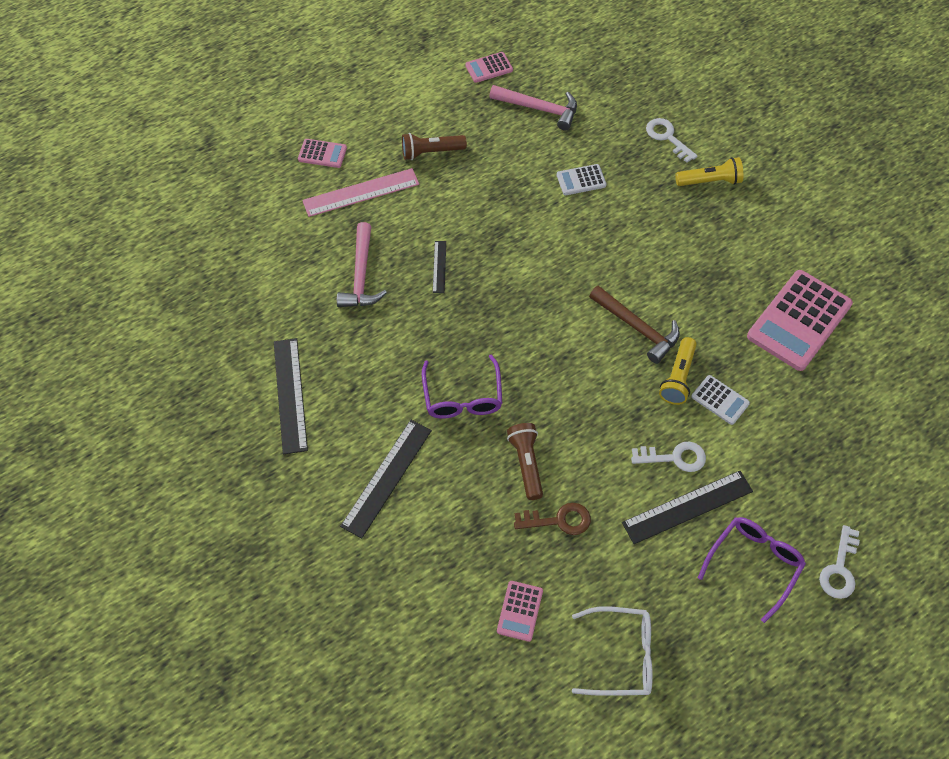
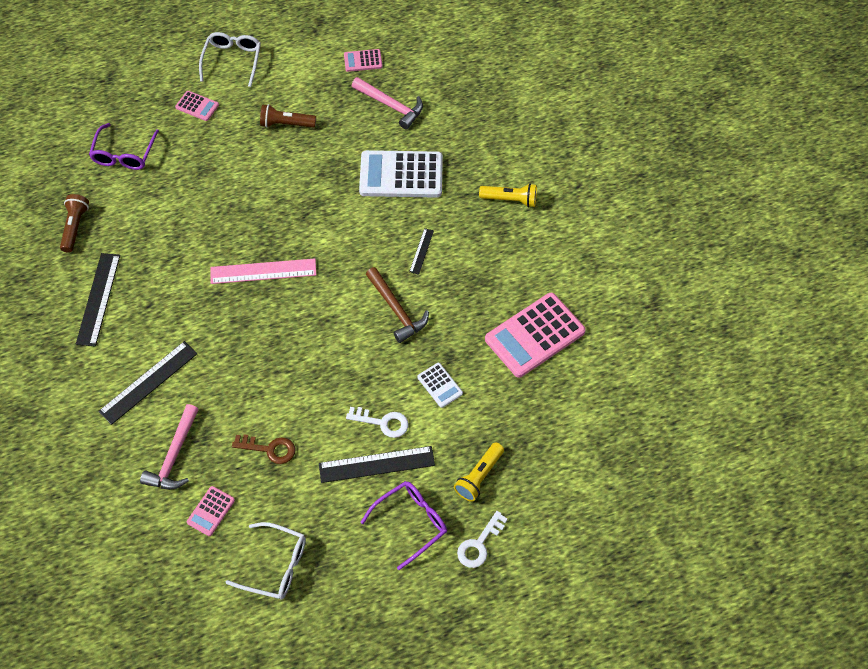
camera: 15 degrees right, 0 degrees up
pink ruler [302,168,419,217] -> pink ruler moved to [210,259,316,284]
pink hammer [337,222,387,307] -> pink hammer moved to [140,404,199,490]
purple glasses [422,354,502,419] -> purple glasses moved to [89,123,159,170]
black ruler [433,241,446,293] -> black ruler moved to [409,228,434,275]
brown flashlight [507,423,543,500] -> brown flashlight moved to [60,194,89,253]
white calculator [557,164,607,195] -> white calculator [359,150,443,198], size x2.10
white key [646,118,697,163] -> none
yellow flashlight [659,337,697,405] -> yellow flashlight moved to [454,442,504,502]
none -> white glasses [199,32,261,87]

